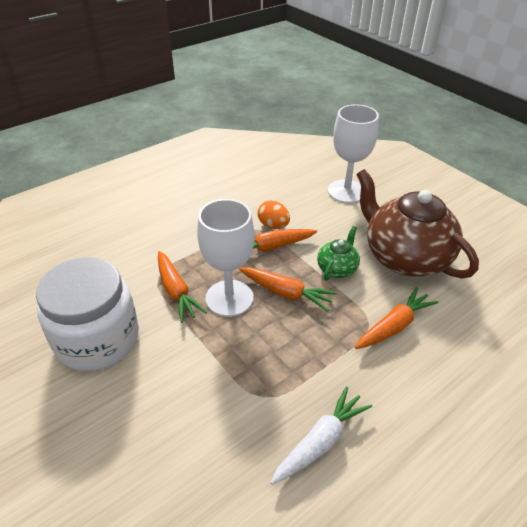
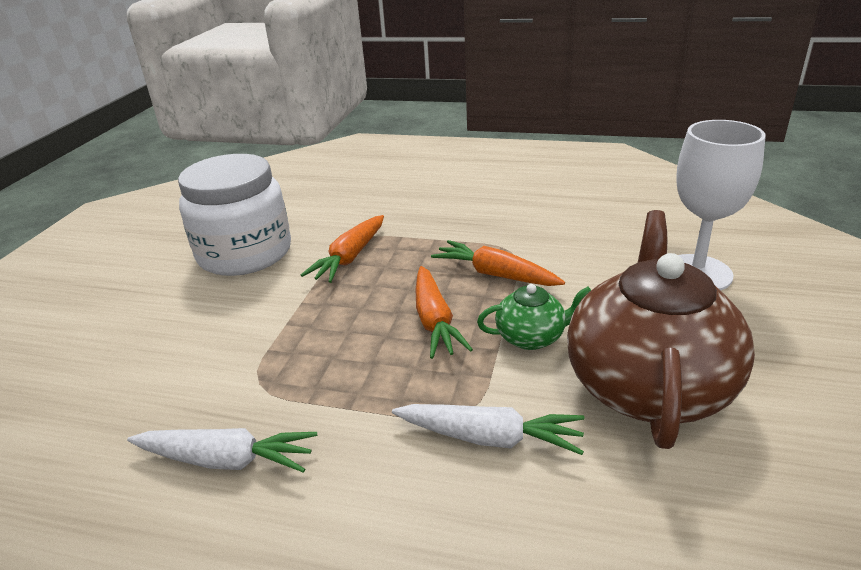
camera: 55 degrees right, 10 degrees down
white goblet [197,199,254,317] -> none
orange egg [258,200,290,229] -> none
orange carrot [355,287,438,349] -> white carrot [392,404,584,455]

